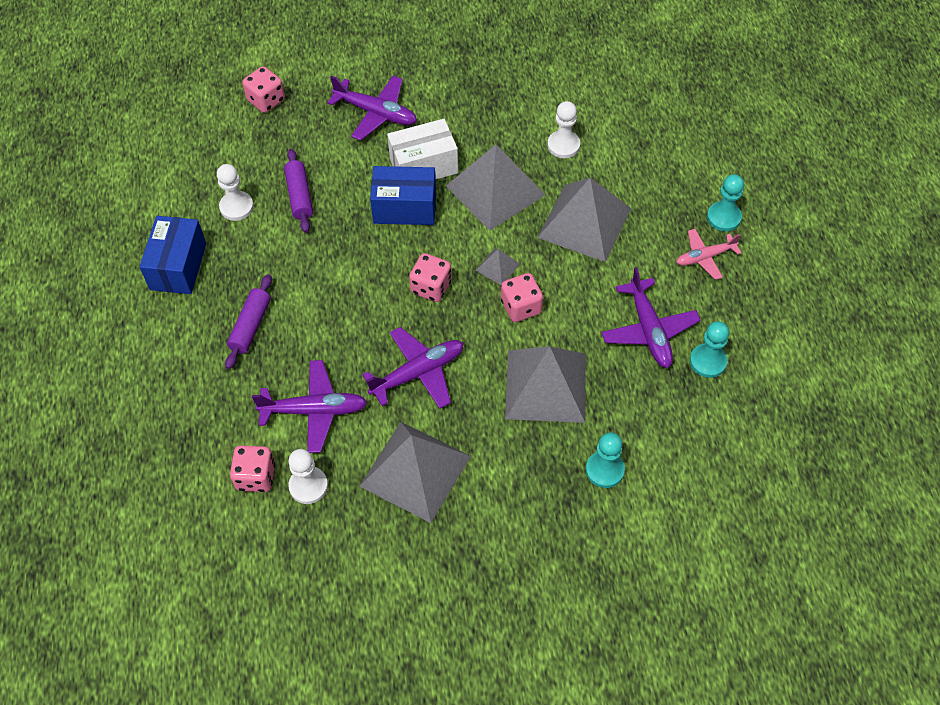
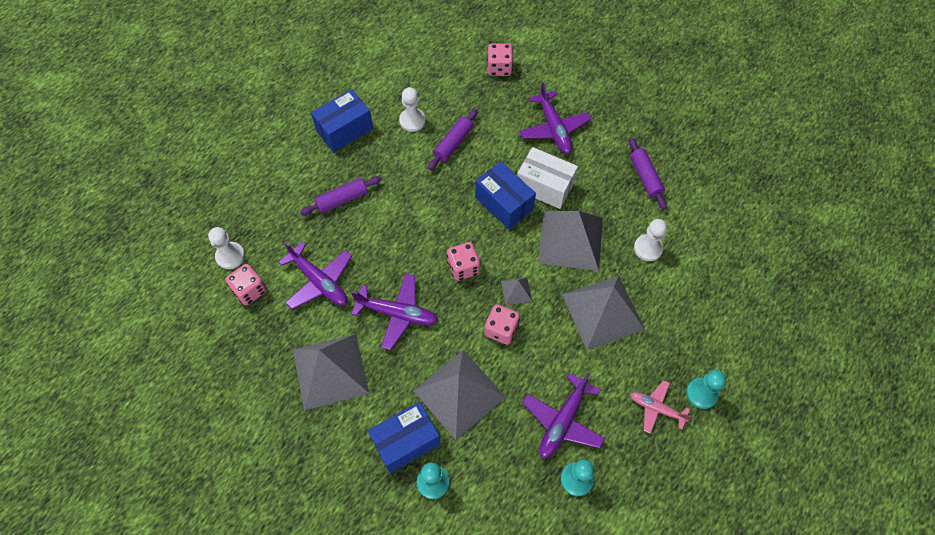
camera: 45 degrees right, 5 degrees up
white pawn [288,449,328,504] -> white pawn moved to [208,227,245,269]
none -> blue box [368,401,441,473]
none -> purple rolling pin [629,138,667,209]

